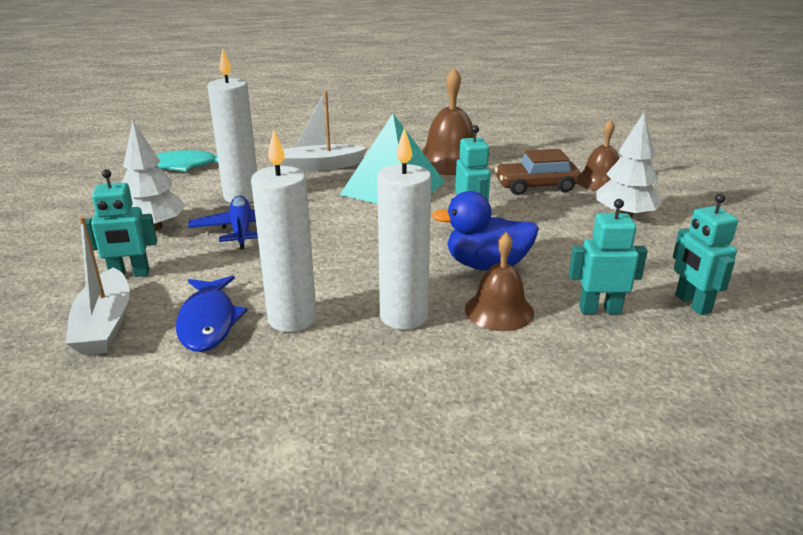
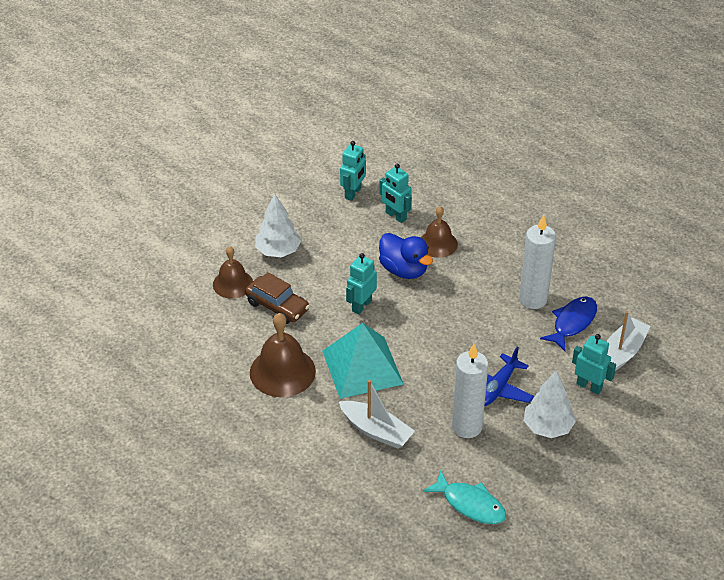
camera: 135 degrees left, 15 degrees up
white candle [377,127,431,330] -> none

